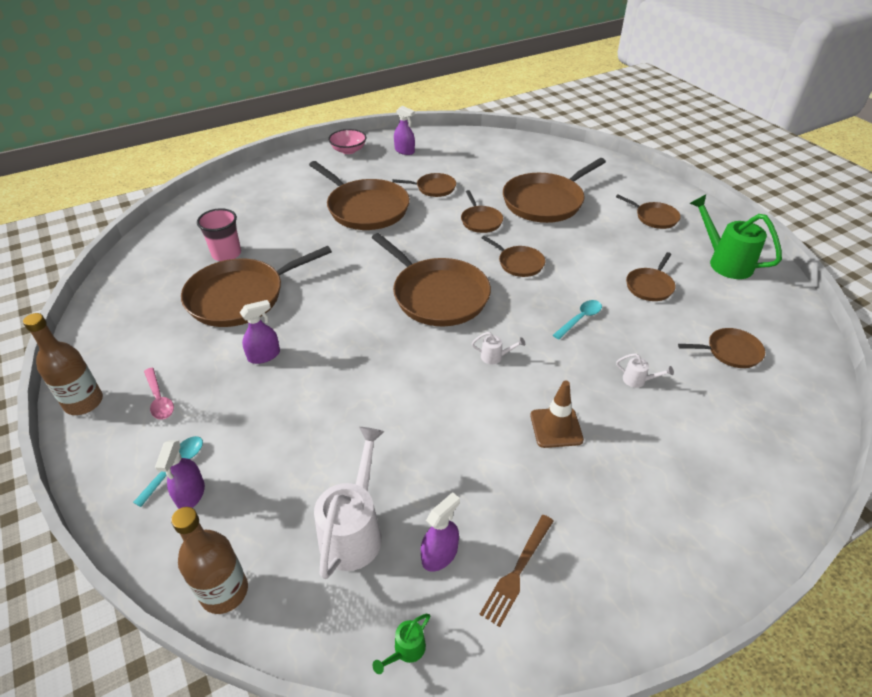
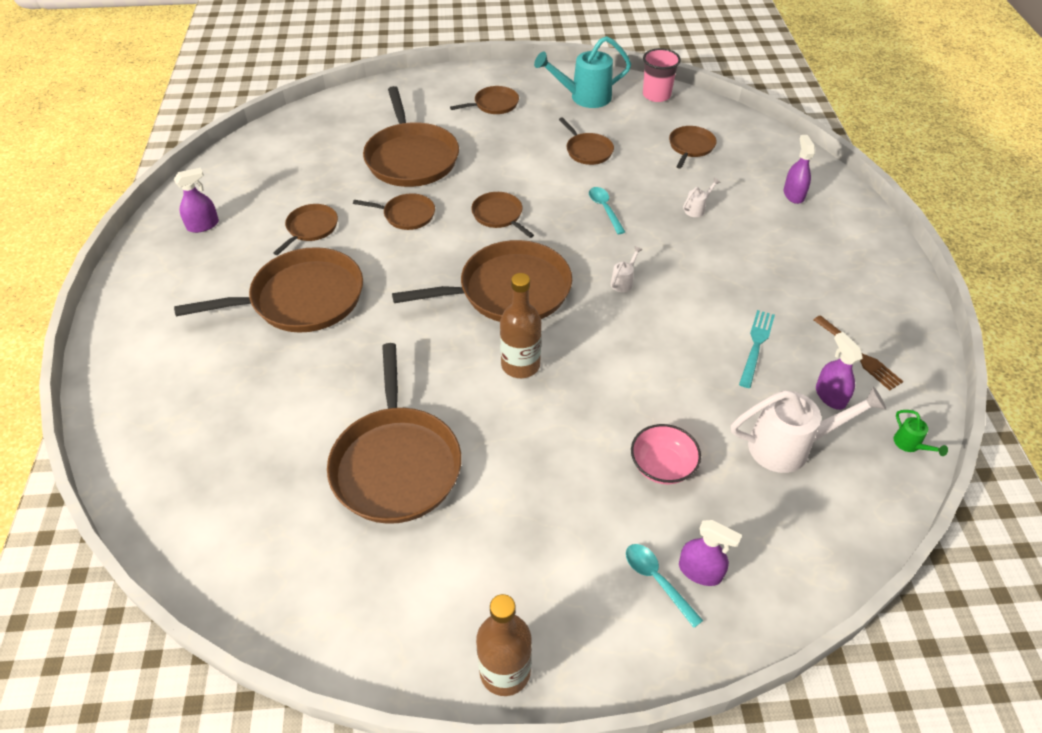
camera: 65 degrees left, 5 degrees up
pink spoon [144,368,174,419] -> none
brown bottle [171,507,248,614] -> brown bottle moved to [500,273,541,378]
pink cup [197,208,241,261] -> pink cup moved to [643,48,681,102]
purple spray bottle [240,300,280,364] -> purple spray bottle moved to [784,135,815,204]
white watering can [314,427,384,579] -> white watering can turned 135 degrees clockwise [731,386,886,473]
pink bowl [328,129,366,154] -> pink bowl moved to [631,424,701,484]
brown pan [482,236,545,277] -> brown pan turned 105 degrees counterclockwise [471,192,534,238]
brown traffic cone [530,380,584,448] -> none
green watering can [690,195,782,279] -> turquoise watering can [534,36,631,108]
none -> turquoise fork [739,310,775,388]

